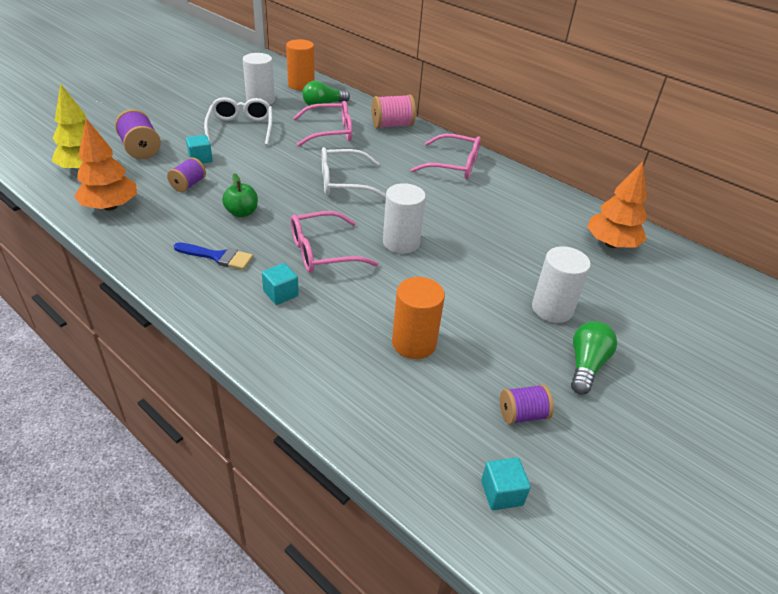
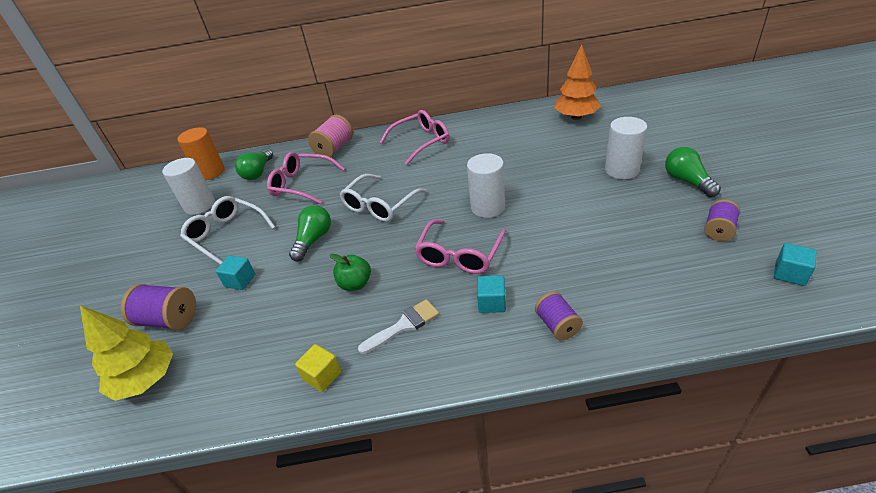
camera: 40 degrees left, 0 degrees up
orange tree [74,119,137,211] -> none
purple spool [167,157,206,192] -> purple spool moved to [535,291,583,341]
blue brush [174,242,253,270] -> white brush [358,299,439,354]
pink glasses [293,101,352,147] -> pink glasses turned 105 degrees counterclockwise [267,152,345,204]
orange cylinder [392,277,445,359] -> none
none -> green light bulb [289,205,331,262]
none -> yellow cube [295,344,341,392]

